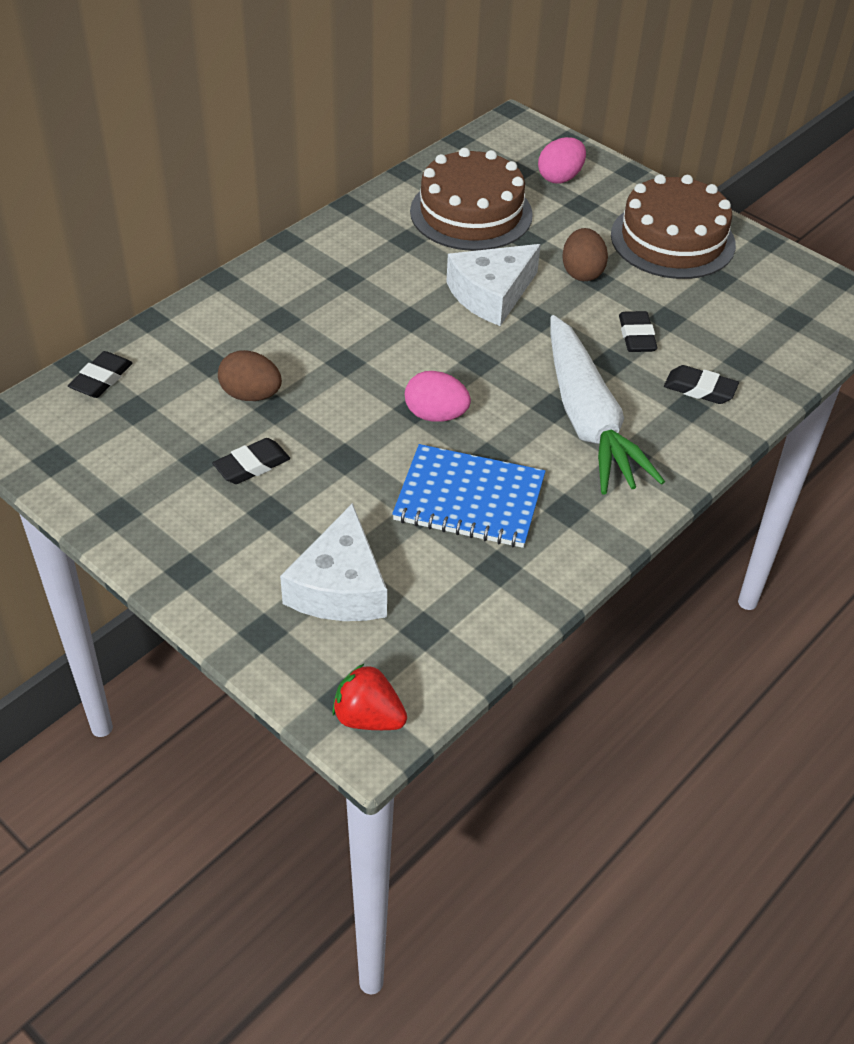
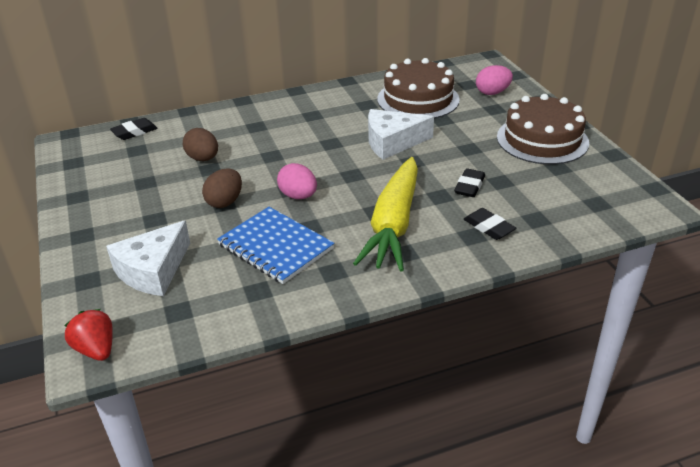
camera: 30 degrees right, 10 degrees down
black eraser [212,438,290,484] -> none
white carrot [550,315,665,495] -> yellow carrot [353,157,418,272]
brown egg [562,228,608,281] -> brown egg moved to [202,168,242,208]

